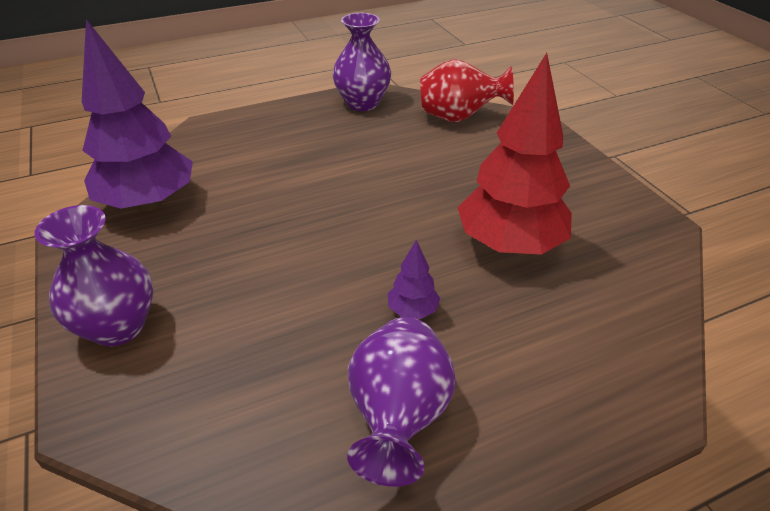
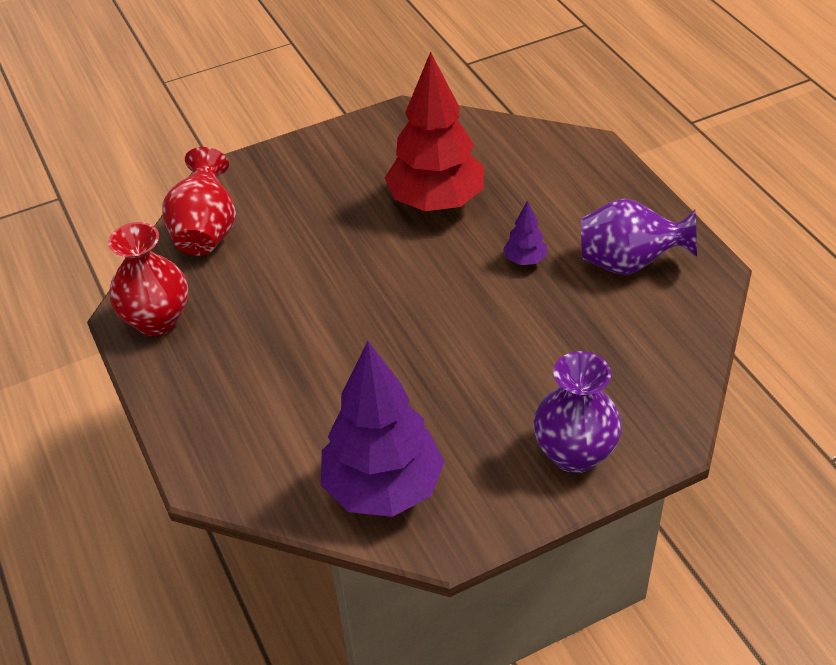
camera: 90 degrees left, 5 degrees up
purple vase [332,13,391,111] -> red vase [108,222,188,336]

